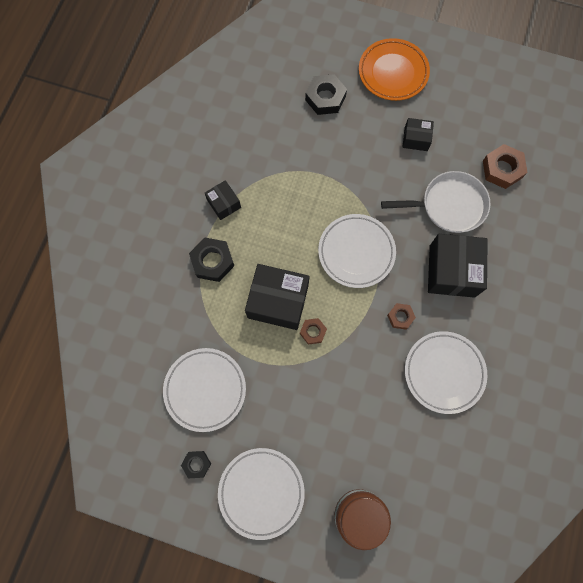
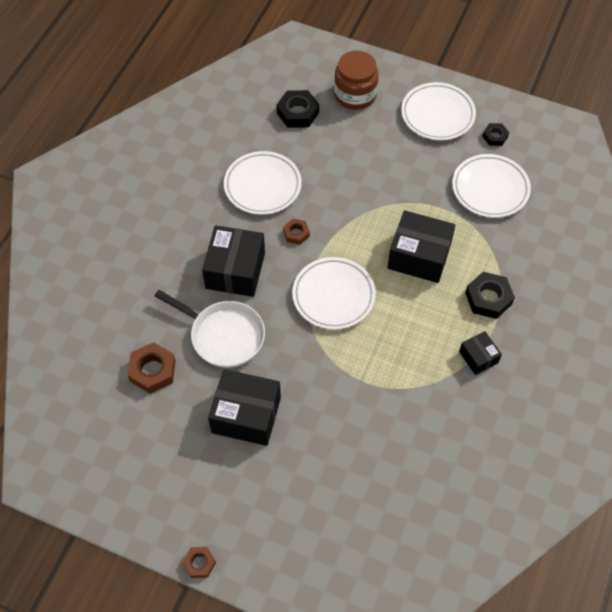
camera: 175 degrees left, 15 degrees down
brown nut [300,318,327,345] -> brown nut moved to [183,547,216,578]
black nut [305,74,347,115] -> black nut moved to [276,90,319,128]
orange plate [359,38,430,101] -> none
white pan [381,171,491,233] -> white pan turned 150 degrees counterclockwise [155,290,265,368]
black box [402,118,434,151] -> black box [208,369,281,446], size x1.87

